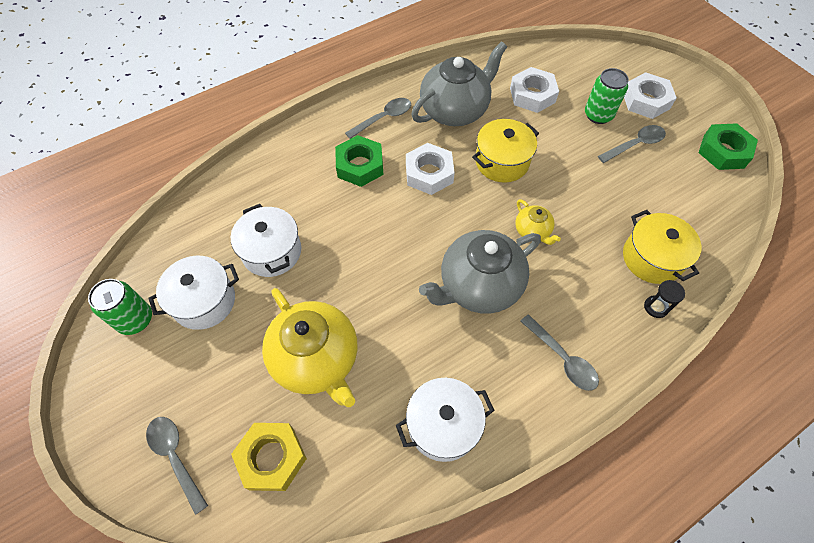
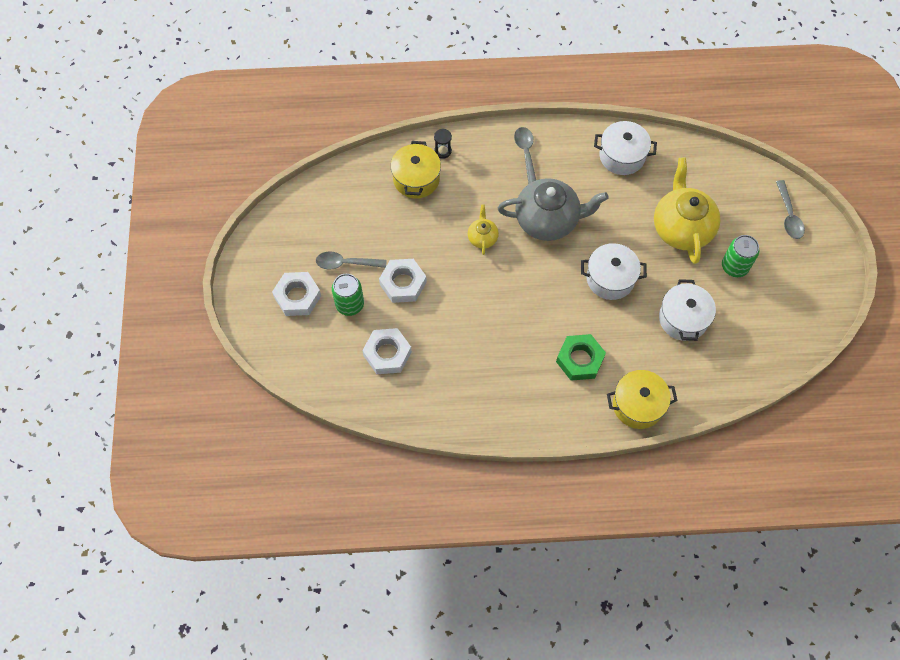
camera: 150 degrees left, 5 degrees up
green can [88,279,152,335] -> green can moved to [722,235,759,277]
white pot [148,256,239,330] -> white pot moved to [581,243,647,300]
yellow nut [231,423,307,491] -> none
grey spoon [345,98,411,139] -> none
white nut [406,143,455,195] -> white nut moved to [379,259,427,303]
grey teapot [411,41,507,126] -> none
yellow pot [472,119,539,182] -> yellow pot moved to [607,370,678,429]
green nut [699,123,758,170] -> none

